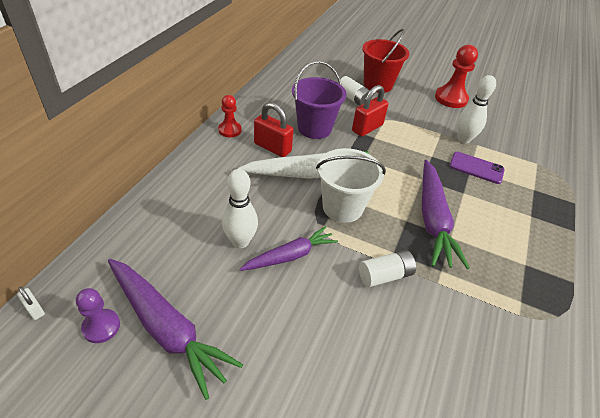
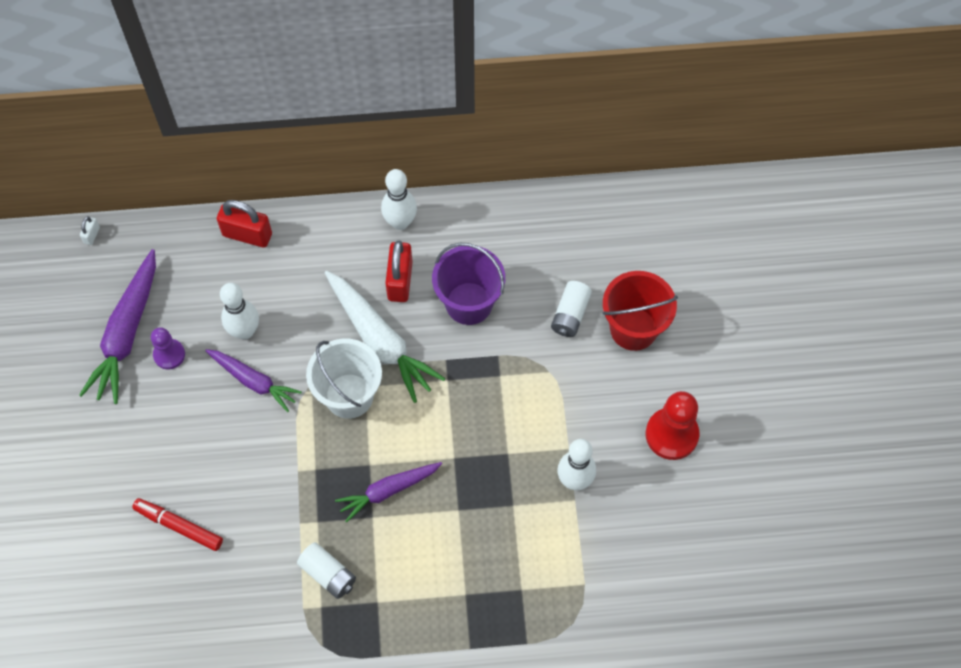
camera: 65 degrees right, 20 degrees up
purple pawn [76,288,120,343] -> purple pawn moved to [151,327,185,369]
red pawn [218,95,242,137] -> white bowling pin [381,169,417,230]
red padlock [352,85,389,137] -> red padlock moved to [217,200,272,248]
white battery [359,250,416,287] -> white battery moved to [297,542,356,599]
purple carrot [422,160,470,269] -> purple carrot [335,462,442,523], size x0.63
purple phone [449,152,505,184] -> none
none -> red marker [132,498,223,551]

